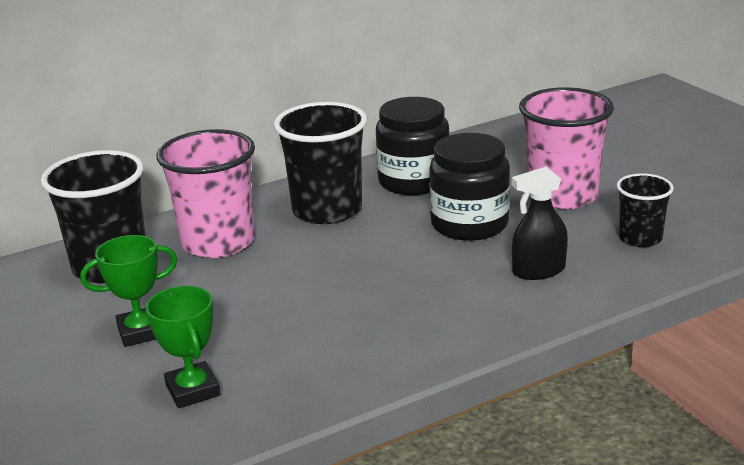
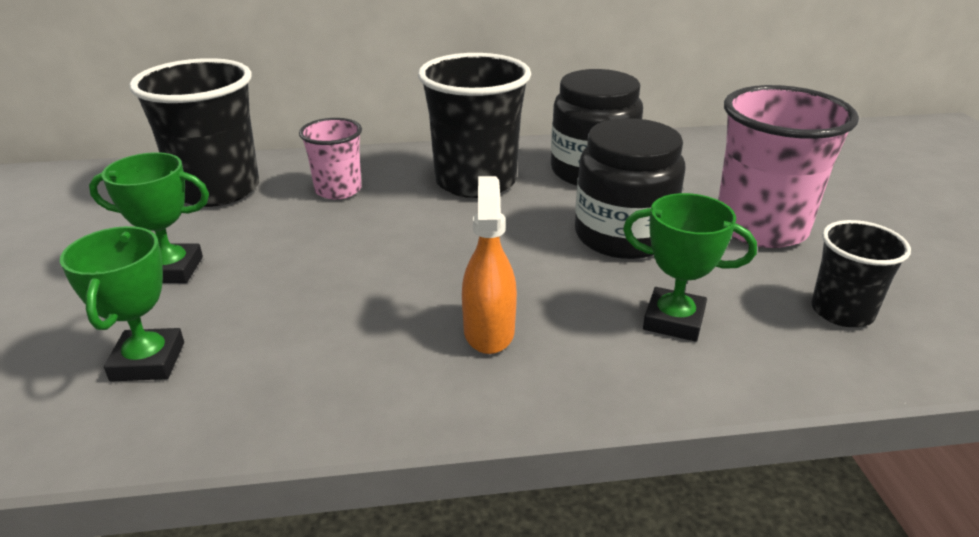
camera: 20 degrees right, 5 degrees up
pink cup [156,129,255,258] -> pink cup [299,118,362,200], size x0.56
black spray bottle [512,166,568,280] -> green trophy [623,193,757,342]
none -> orange spray bottle [462,176,517,354]

